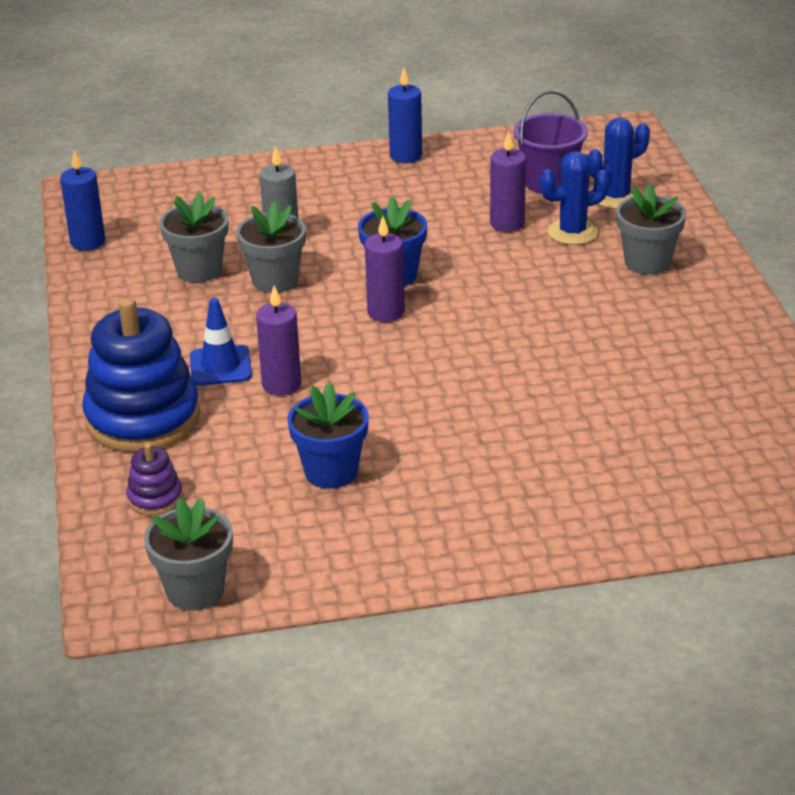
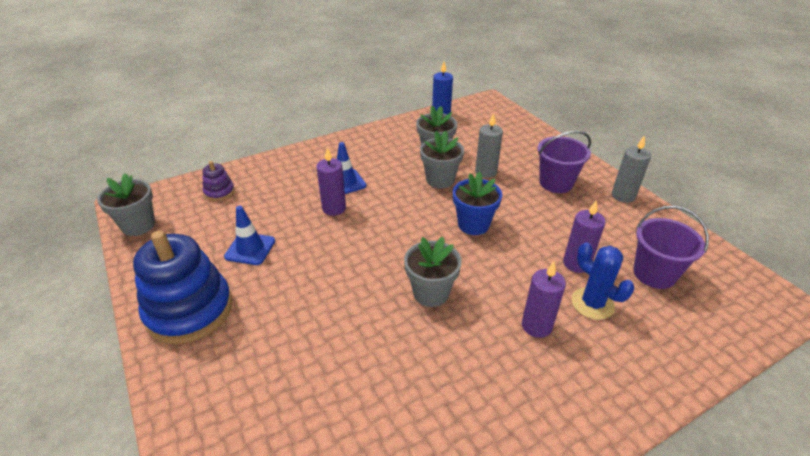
camera: 70 degrees right, 5 degrees up
blue stacking toy [82,297,200,452] -> blue stacking toy moved to [133,230,232,344]
blue flower pot [287,382,369,489] -> blue traffic cone [224,206,275,265]
purple candle [365,216,405,322] -> purple candle moved to [522,262,566,338]
blue candle [388,67,422,163] -> grey candle [612,135,651,203]
blue cactus [588,118,650,209] -> none
grey flower pot [616,184,686,275] -> grey flower pot moved to [404,237,462,307]
none -> purple bucket [537,131,591,193]

